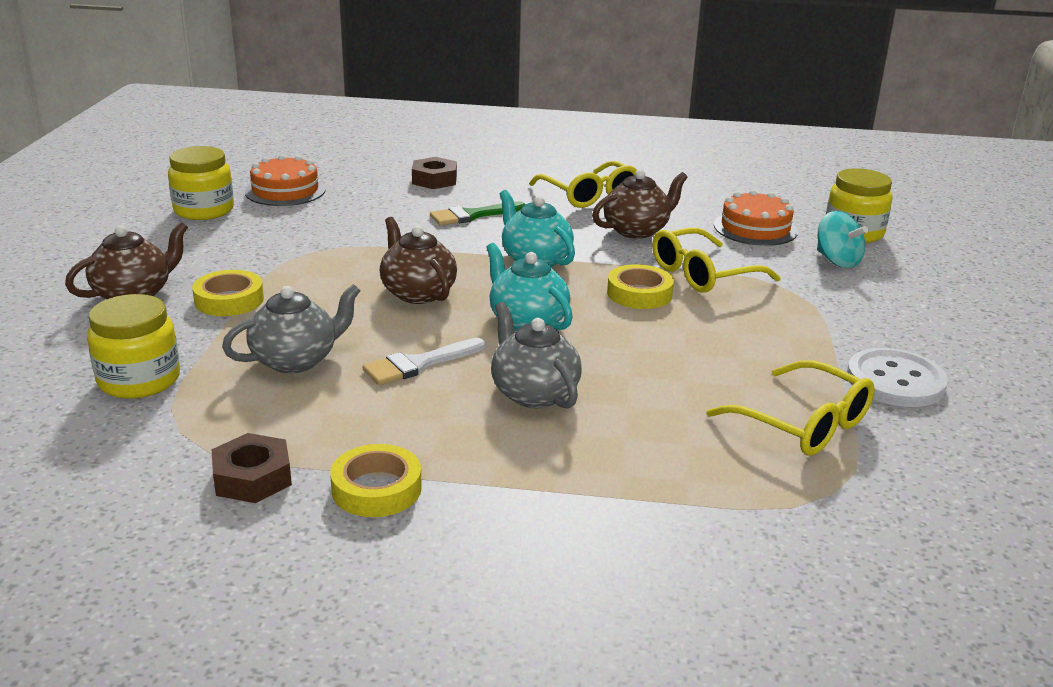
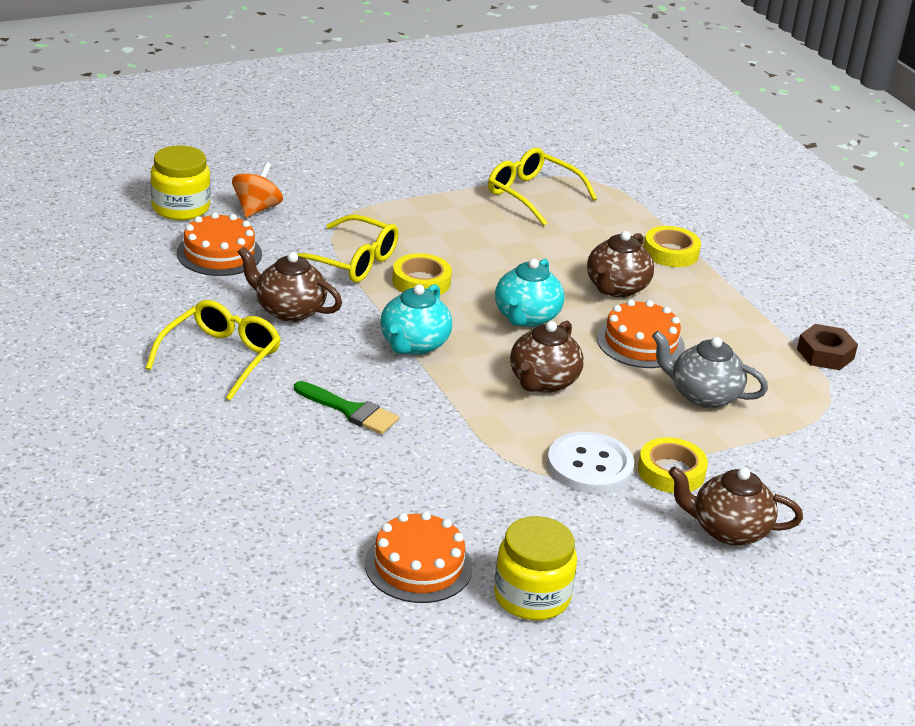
camera: 125 degrees left, 5 degrees up
yellow jar [87,294,180,399] -> none
yellow tape [330,444,422,517] -> yellow tape moved to [644,226,701,267]
white brush [362,338,485,385] -> orange cake [597,299,685,368]
brown nut [412,157,457,189] -> none
grey teapot [491,302,582,409] -> brown teapot [587,231,654,297]
yellow glasses [706,360,875,456] -> yellow glasses turned 60 degrees counterclockwise [488,147,597,226]
turquoise spinning top [817,211,868,268] -> orange spinning top [232,162,283,218]
white button [847,348,948,407] -> white button moved to [547,432,634,493]

